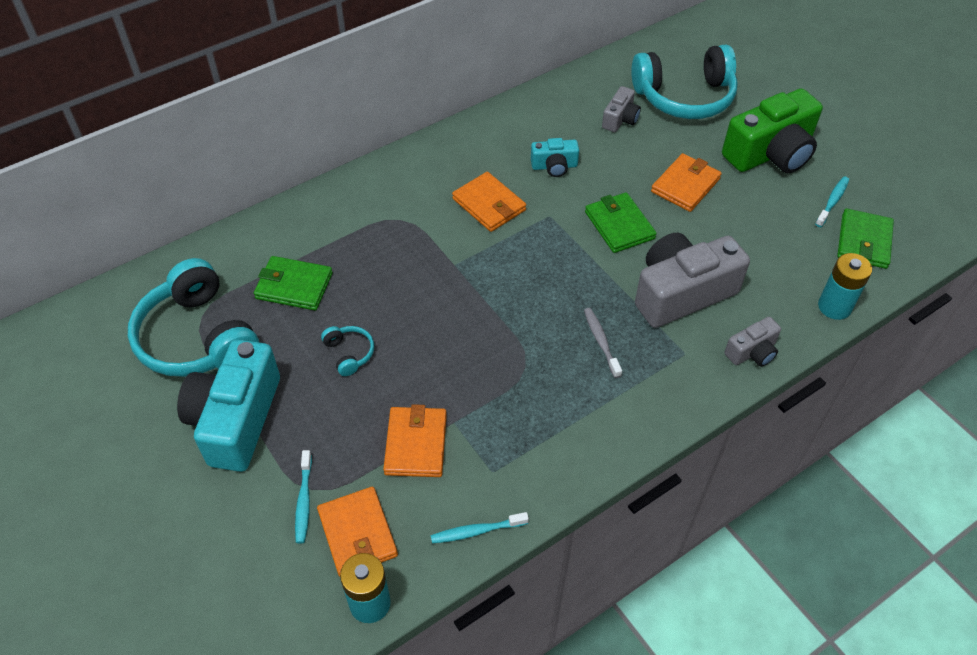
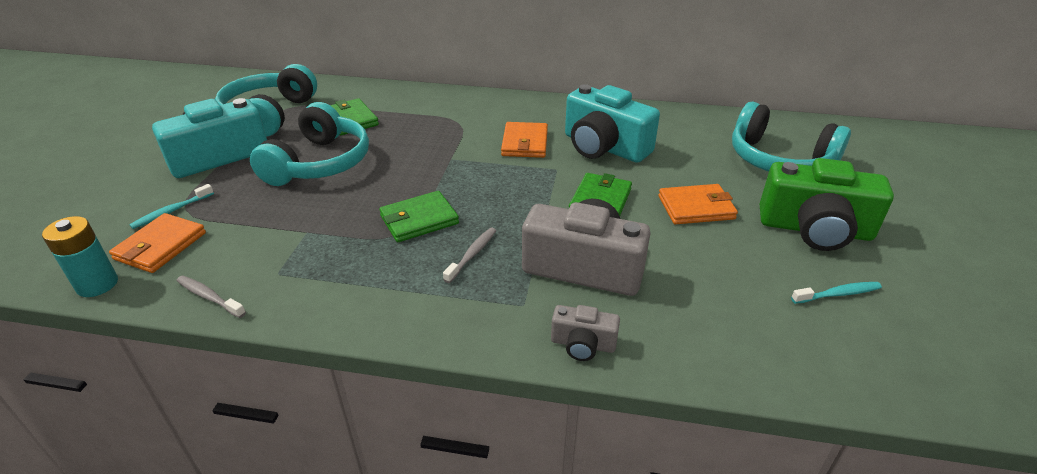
camera: 45 degrees right, 15 degrees down
turquoise headphones [321,326,374,376] -> turquoise headphones [250,102,369,186], size x2.38
orange wallet [383,404,447,477] -> none
turquoise toothbrush [431,512,529,543] -> grey toothbrush [176,275,246,318]
turquoise camera [531,138,579,177] -> turquoise camera [565,84,660,163], size x2.05
grey camera [602,86,641,132] -> none
turquoise battery [818,253,872,320] -> none
green wallet [837,208,894,269] -> green wallet moved to [379,191,459,242]

